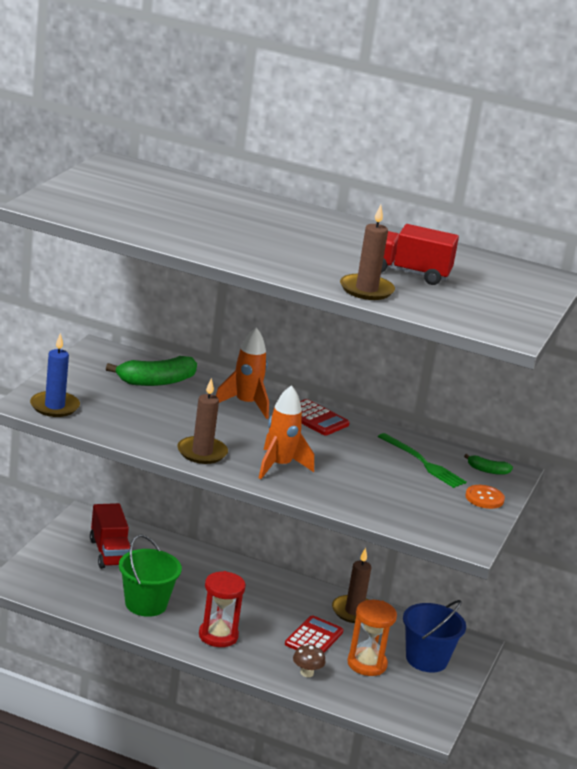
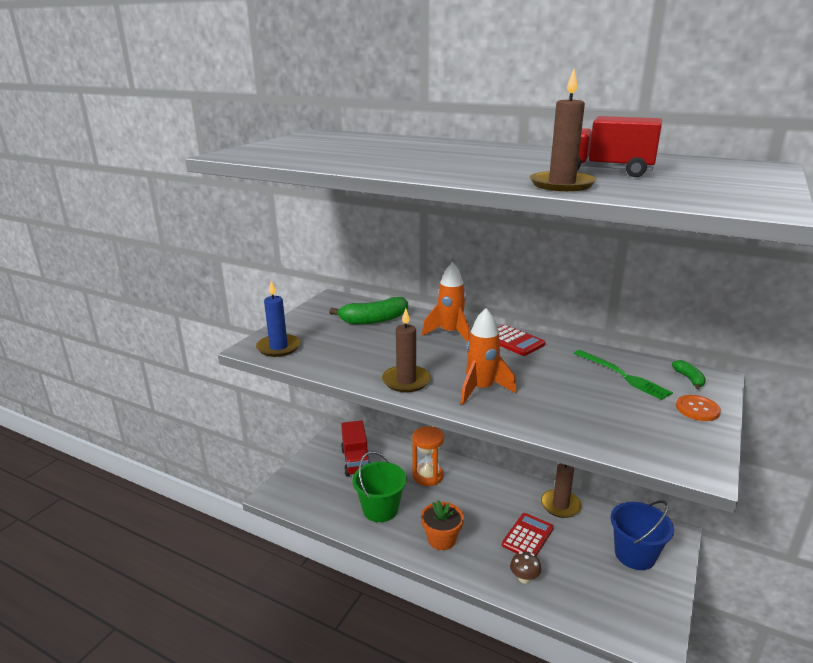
camera: 10 degrees right, 0 degrees up
red hourglass [199,571,246,647] -> orange flower pot [421,500,464,550]
orange hourglass [347,600,397,676] -> orange hourglass moved to [412,426,444,486]
green banana [464,454,513,475] -> green banana turned 120 degrees counterclockwise [672,360,706,389]

